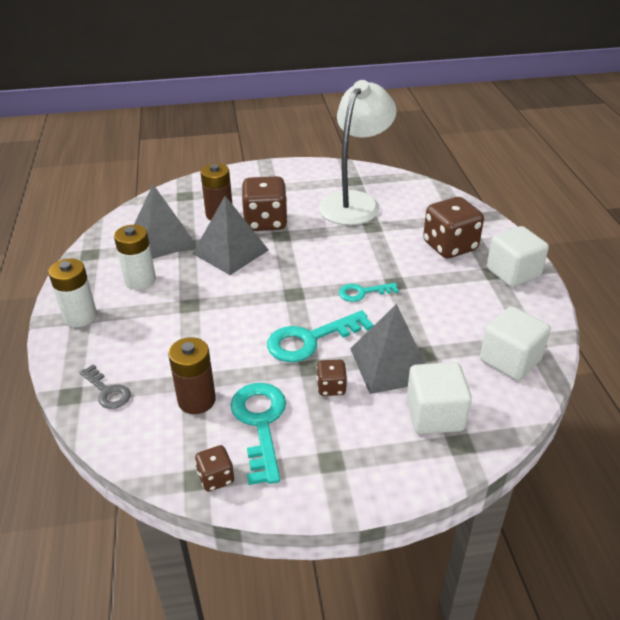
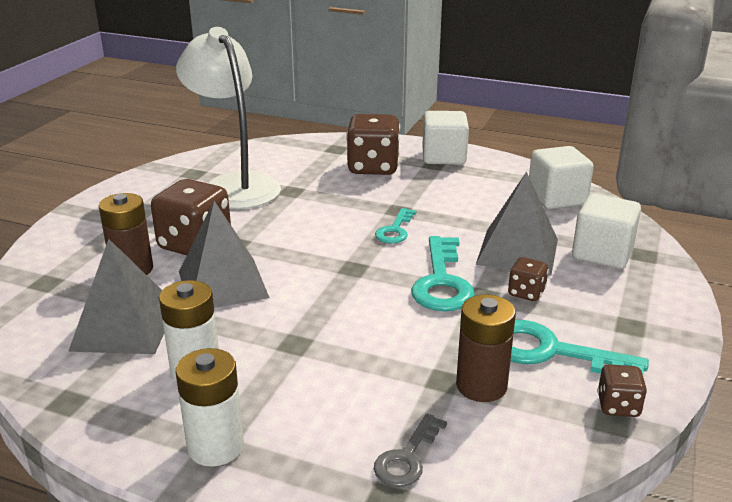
camera: 60 degrees left, 10 degrees down
grey key [79,364,131,409] -> grey key turned 135 degrees clockwise [374,414,447,487]

